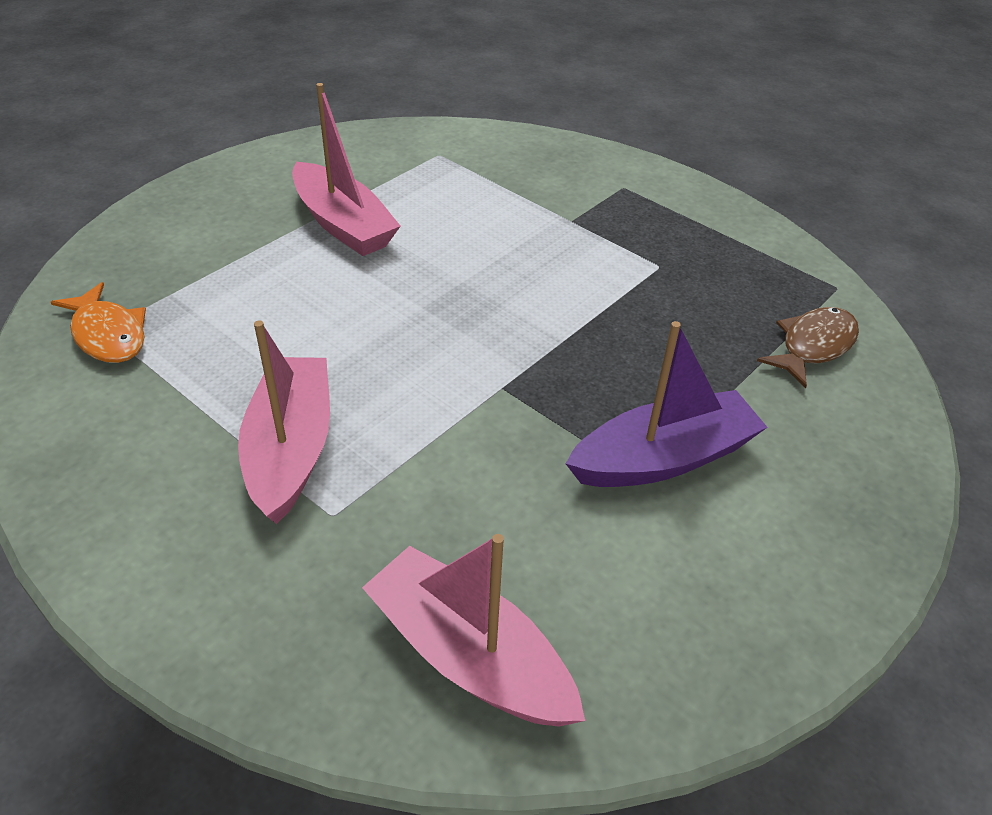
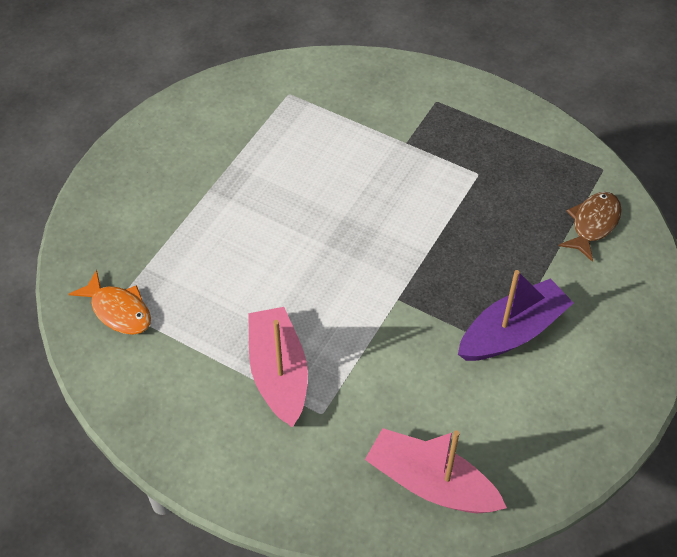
camera: 10 degrees left, 10 degrees up
pink boat [292,83,401,256] -> none

